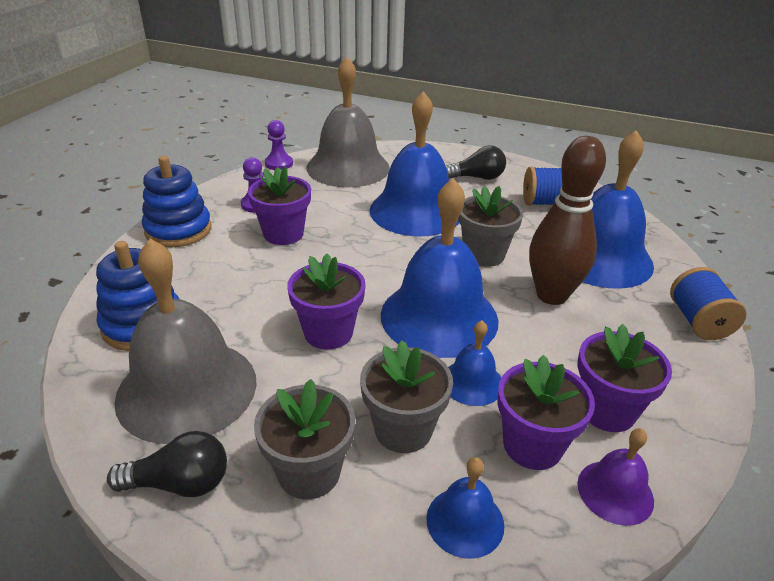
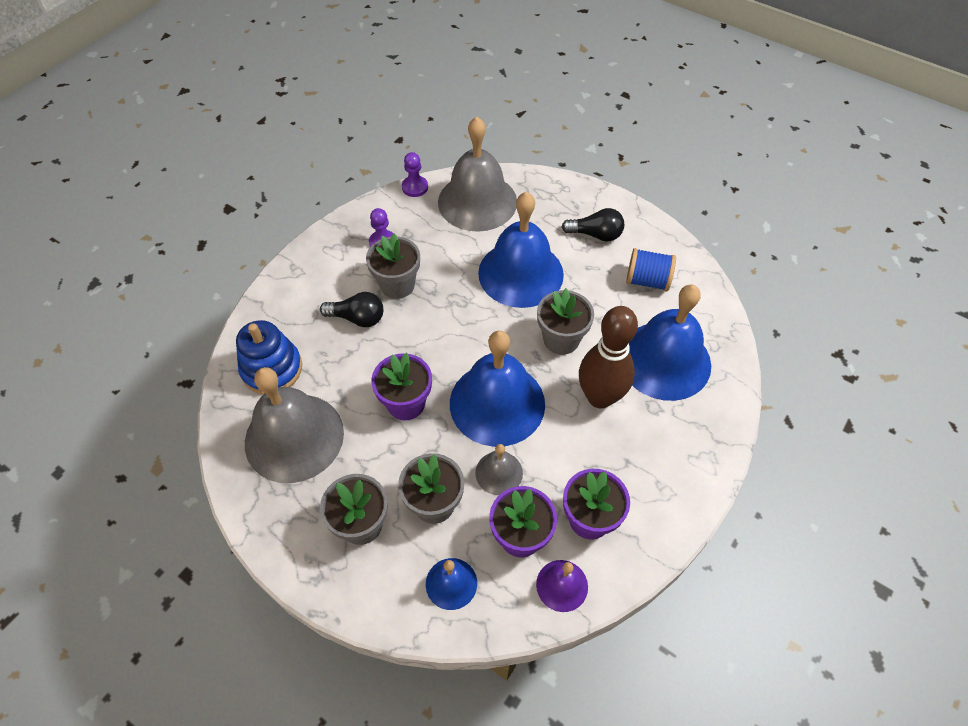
camera: 15 degrees right, 20 degrees up
black light bulb [107,431,227,497] -> black light bulb moved to [320,292,383,327]
blue stacking toy [142,156,211,247] -> none
purple flower pot [248,166,311,245] -> grey flower pot [366,233,420,299]
blue bell [448,321,501,406] -> grey bell [475,444,523,495]
blue spool [670,267,747,340] -> none

